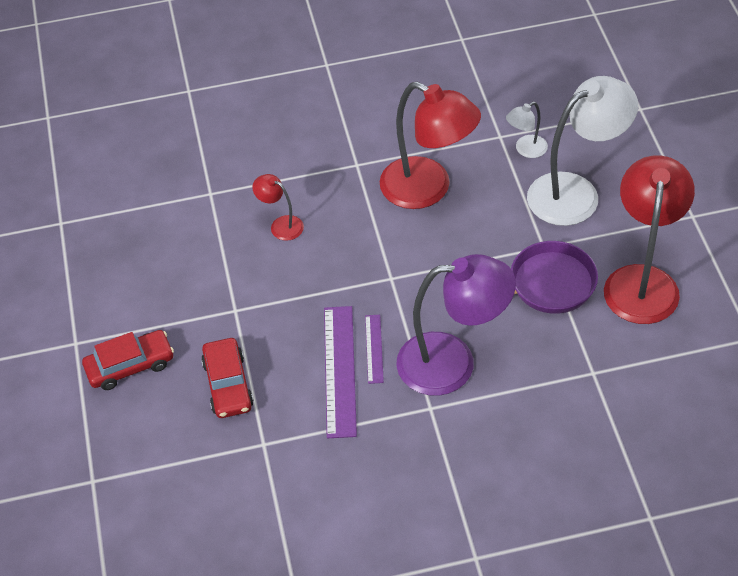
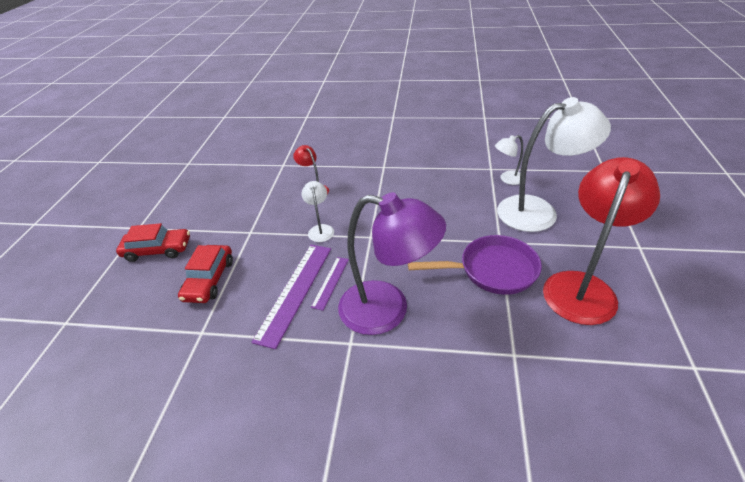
camera: 20 degrees right, 10 degrees down
red lamp [379,82,481,209] -> none
none -> white lamp [302,181,334,242]

